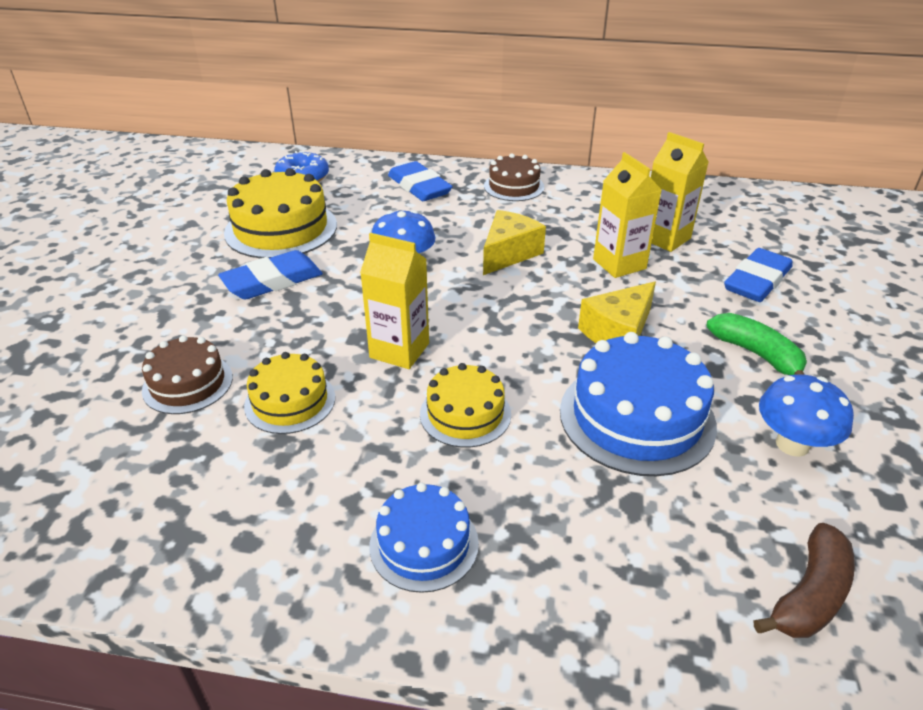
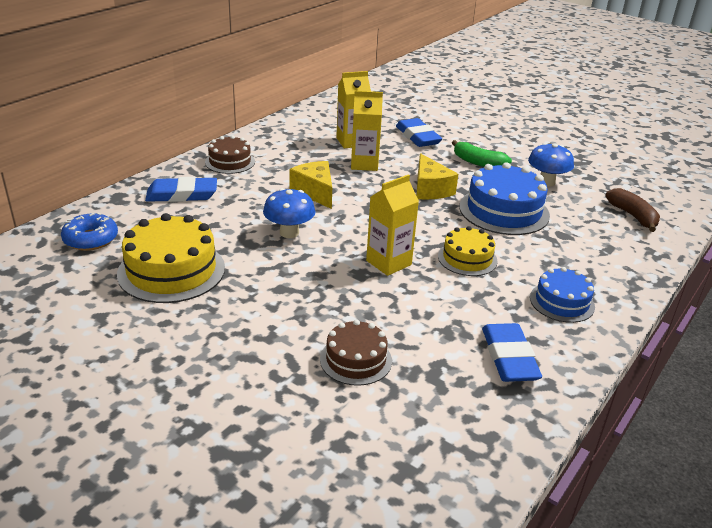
camera: 65 degrees left, 5 degrees down
blue eraser [218,250,323,300] -> blue eraser moved to [482,323,542,382]
yellow cake [244,352,335,434] -> none
green banana [707,313,807,375] -> green banana turned 135 degrees counterclockwise [452,140,512,167]

